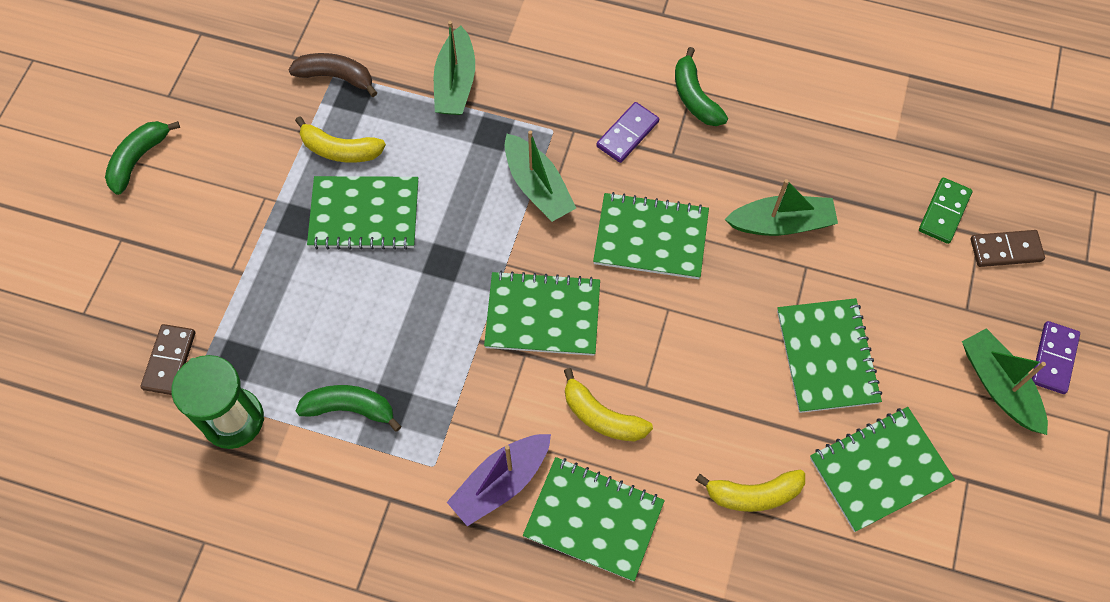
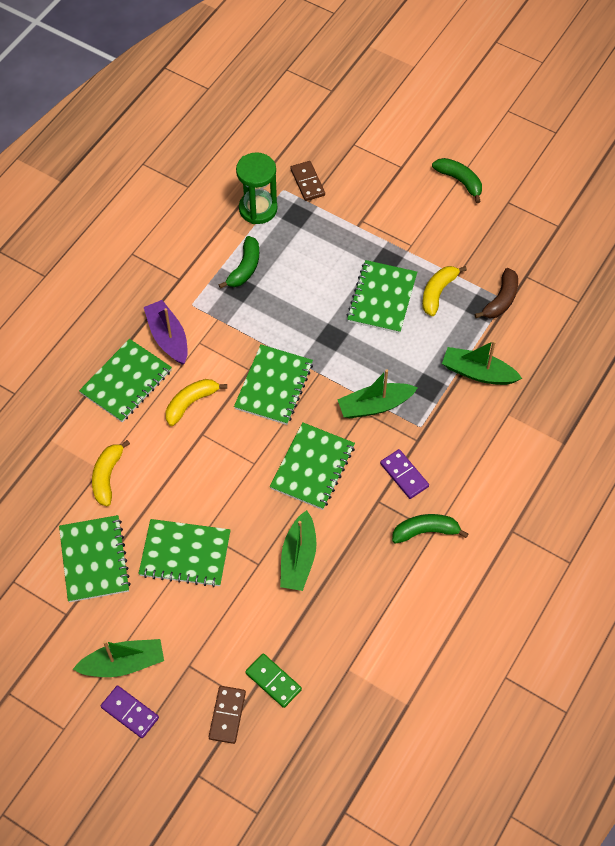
camera: 105 degrees right, 5 degrees down
brown domino [140,324,195,395] -> brown domino turned 45 degrees clockwise [290,161,325,201]

